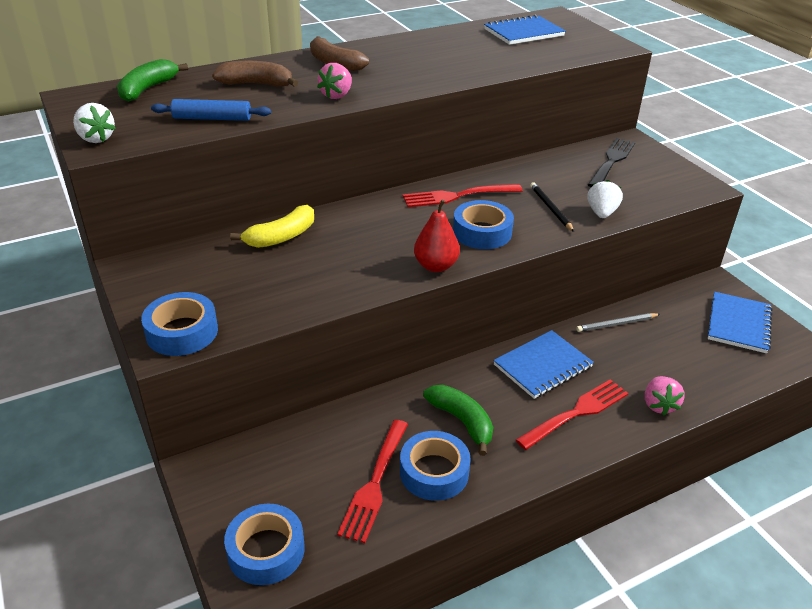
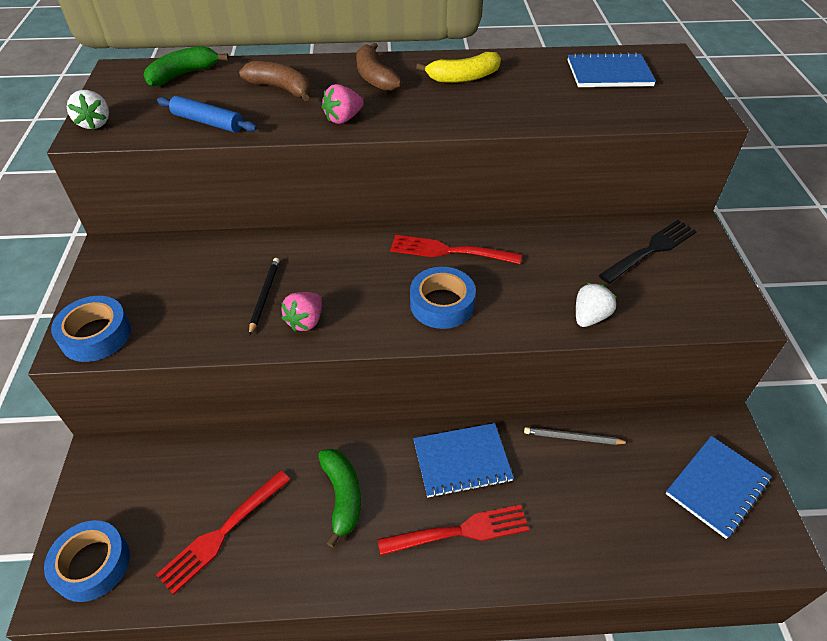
camera: 25 degrees right, 10 degrees up
yellow banana [230,205,314,248] -> yellow banana moved to [416,52,501,83]
blue tape [400,431,471,501] -> none
red pear [414,200,460,272] -> none
black pencil [530,182,574,232] -> black pencil moved to [249,258,280,336]
pink strawberry [645,376,685,416] -> pink strawberry moved to [281,292,322,331]

